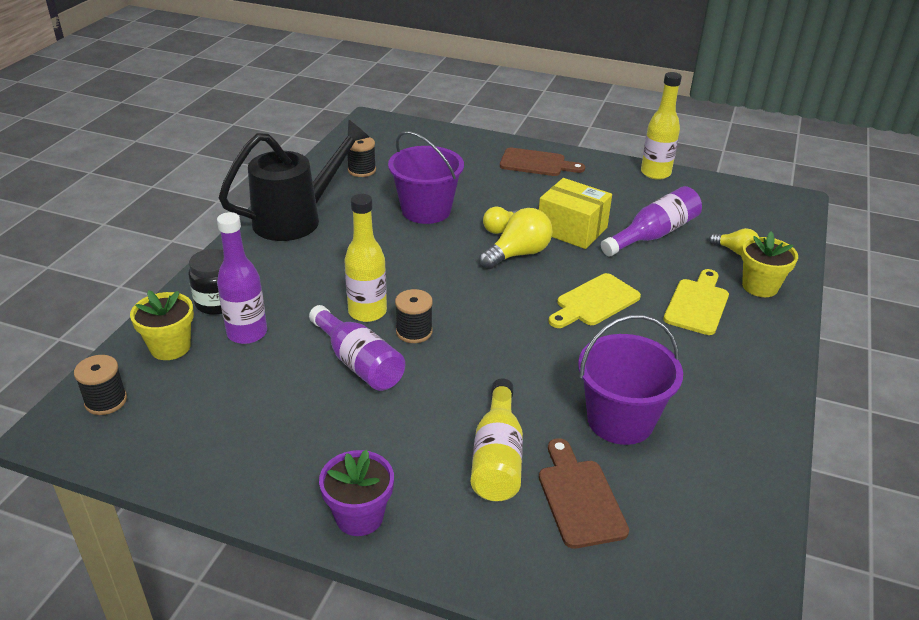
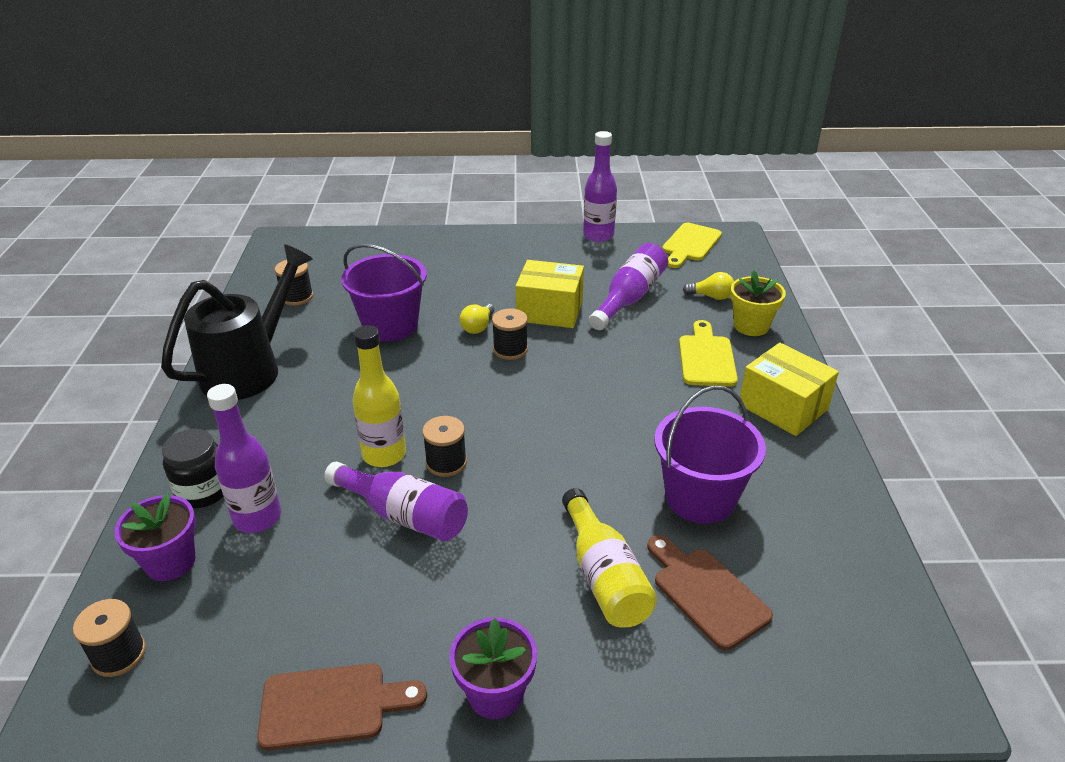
camera: 20 degrees left, 0 degrees up
yellow flower pot [130,290,194,360] -> purple flower pot [115,493,196,581]
yellow light bulb [479,208,552,269] -> black spool [492,309,528,360]
brown cutting board [500,148,585,176] -> brown cutting board moved to [257,663,427,750]
yellow cutting board [548,273,641,328] -> yellow cutting board moved to [662,223,722,268]
yellow bottle [641,72,682,180] -> purple bottle [583,131,617,242]
none -> yellow box [740,343,839,436]

